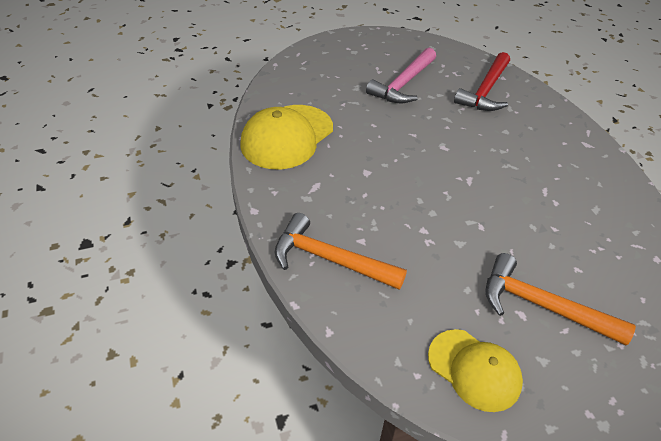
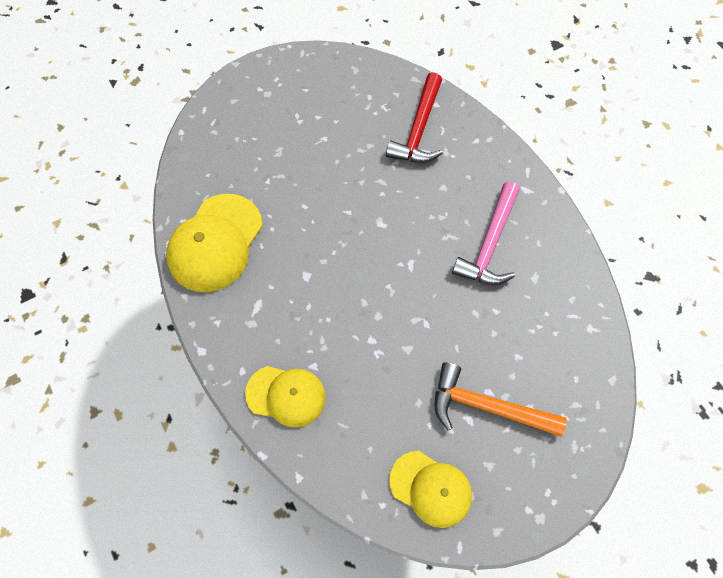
camera: 10 degrees left, 20 degrees up
orange hammer [275,213,407,290] -> yellow cap [245,366,326,428]
pink hammer [366,48,436,104] -> pink hammer moved to [452,182,520,285]

